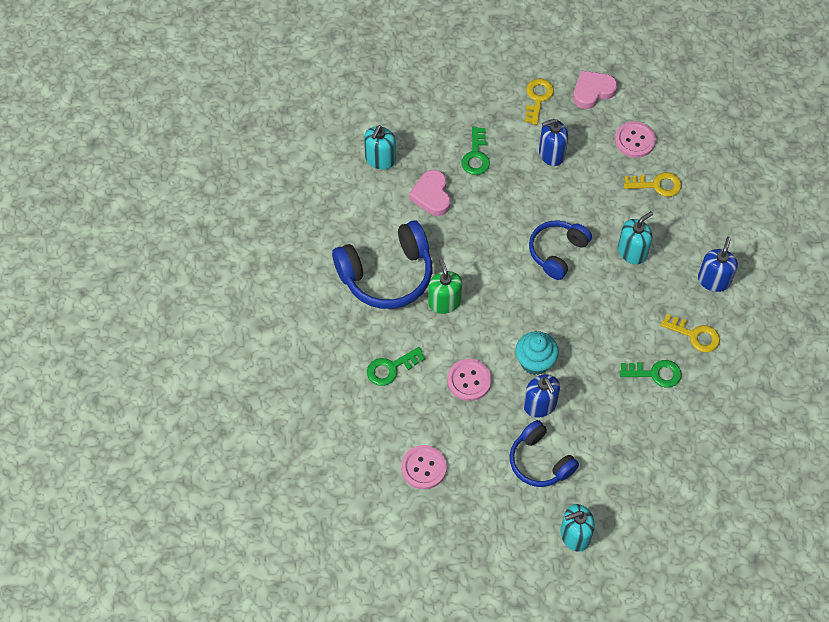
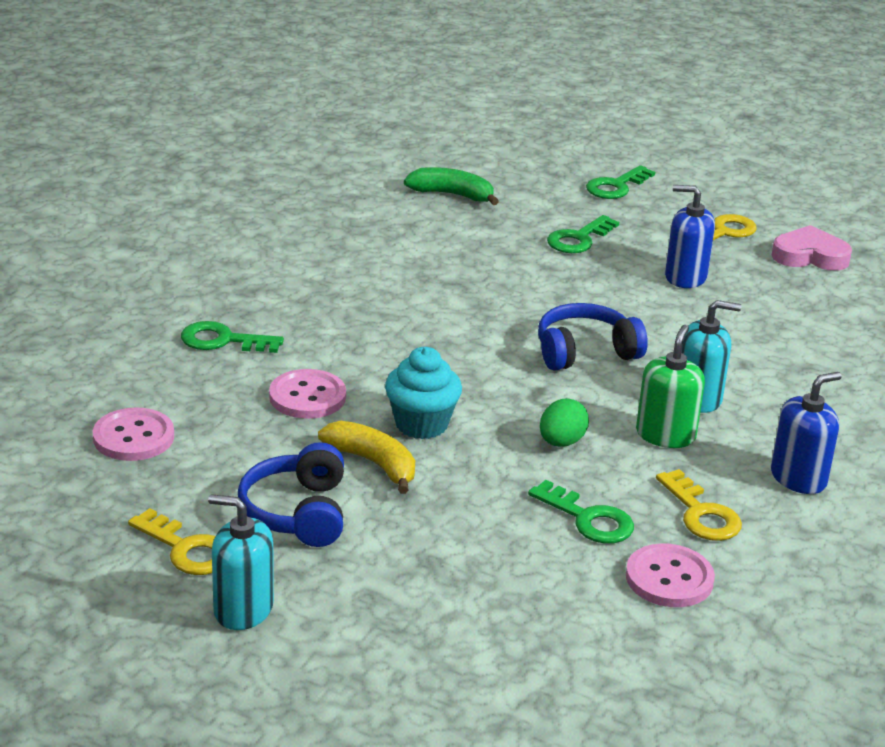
camera: 35 degrees right, 30 degrees down
blue headphones [332,220,432,309] -> none
turquoise soap dispenser [364,125,396,170] -> green banana [404,167,499,205]
pink heart [409,170,450,216] -> none
green soap dispenser [428,259,462,314] -> green soap dispenser moved to [636,325,705,448]
blue soap dispenser [524,375,560,418] -> yellow banana [318,421,415,494]
pink button [615,121,656,158] -> pink button moved to [626,543,715,607]
yellow key [624,172,682,197] -> yellow key moved to [128,508,215,575]
none -> green egg [540,398,589,447]
none -> green key [586,165,655,199]

